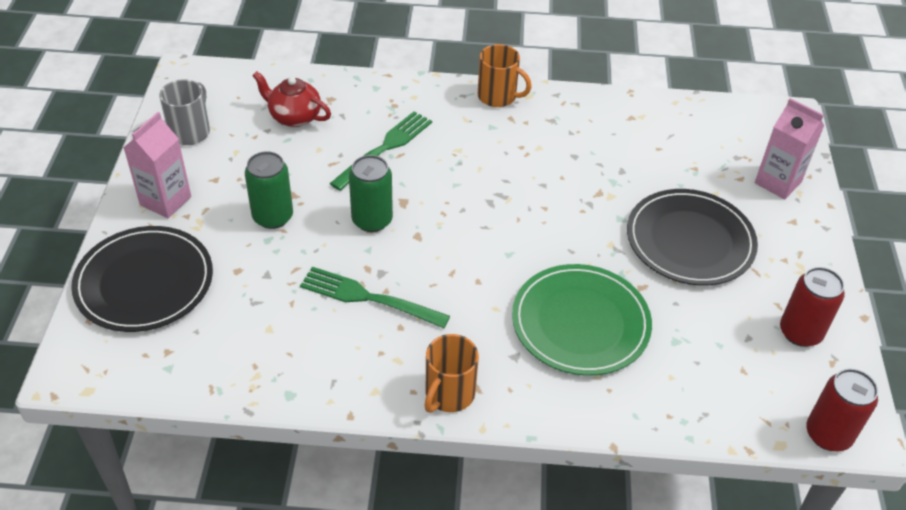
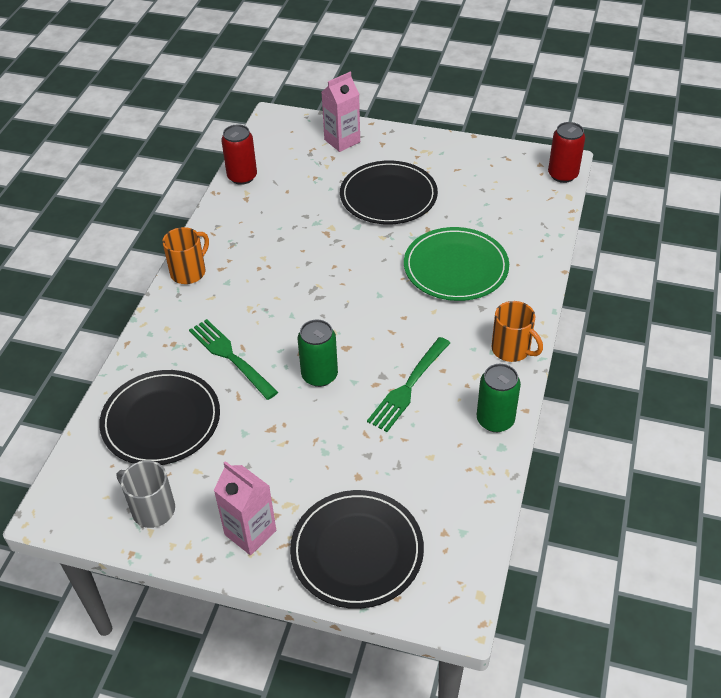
camera: 75 degrees left, 0 degrees up
green can [245,151,293,229] -> green can moved to [477,364,521,432]
red teapot [252,71,331,127] -> black plate [99,370,220,465]
red can [780,267,845,347] -> red can moved to [221,124,257,185]

